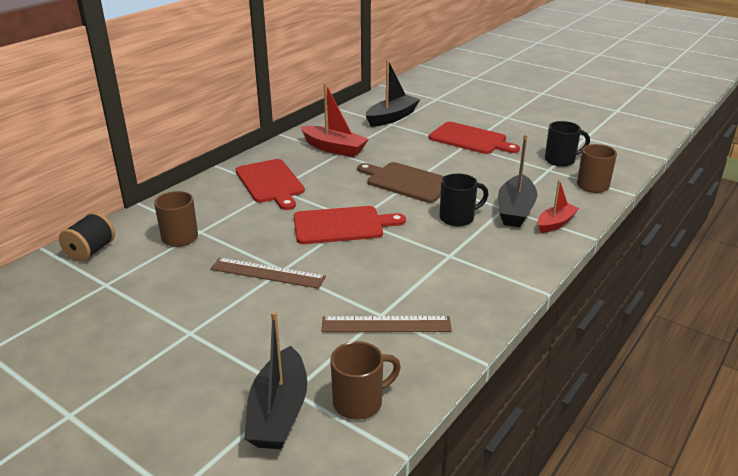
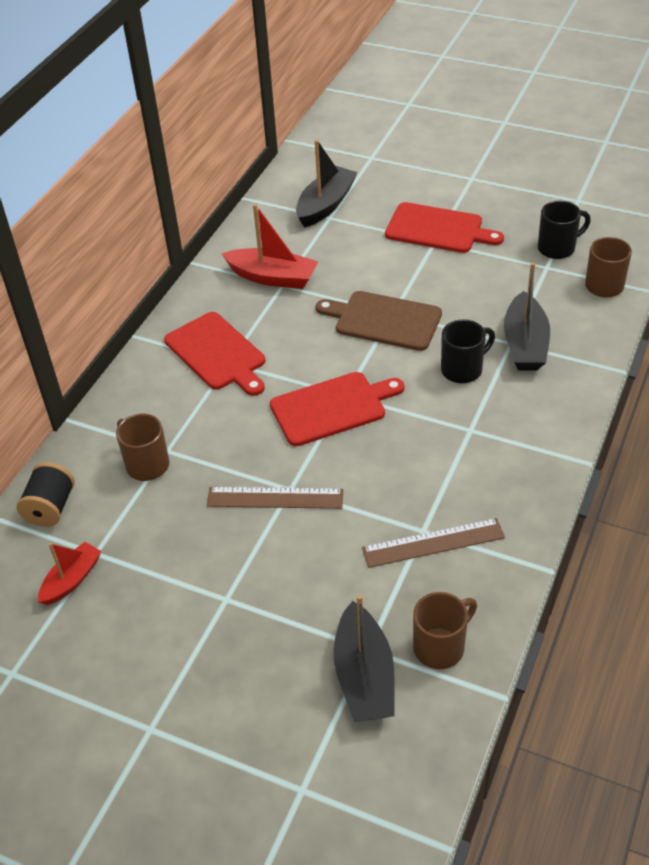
camera: 10 degrees left, 15 degrees up
red boat [537,180,579,233] -> red boat moved to [38,542,102,605]

